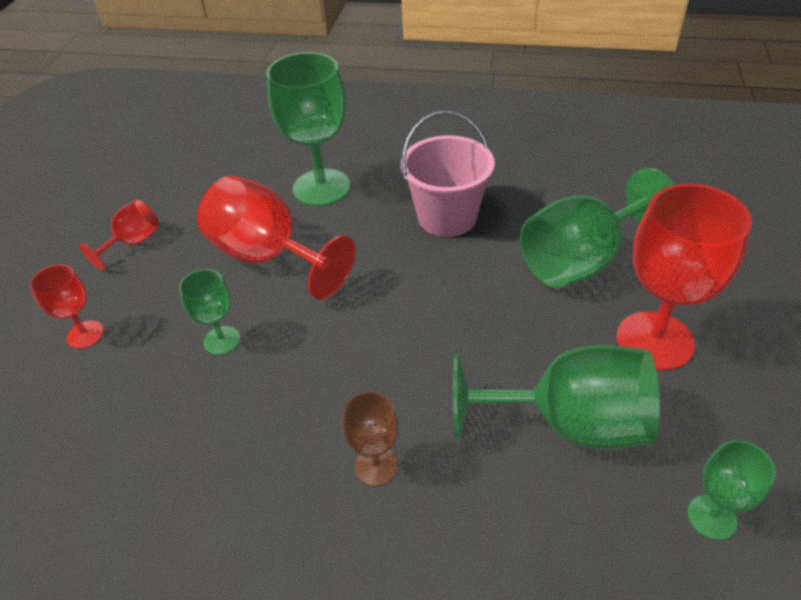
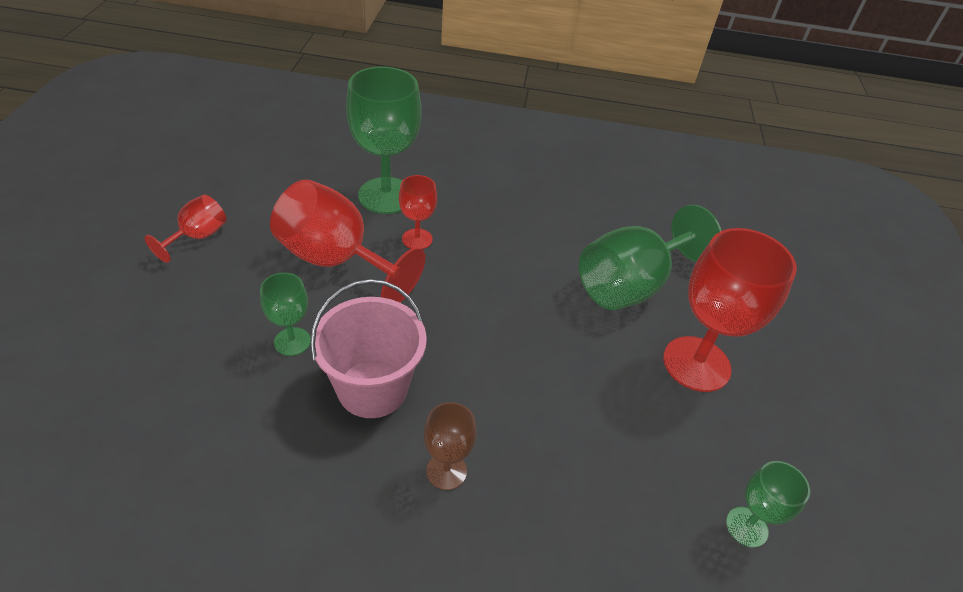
camera: 10 degrees left, 0 degrees up
red goblet [30,264,104,349] -> red goblet moved to [399,175,437,249]
pink bucket [401,111,495,237] -> pink bucket moved to [310,279,427,418]
green goblet [453,345,660,449] -> none

